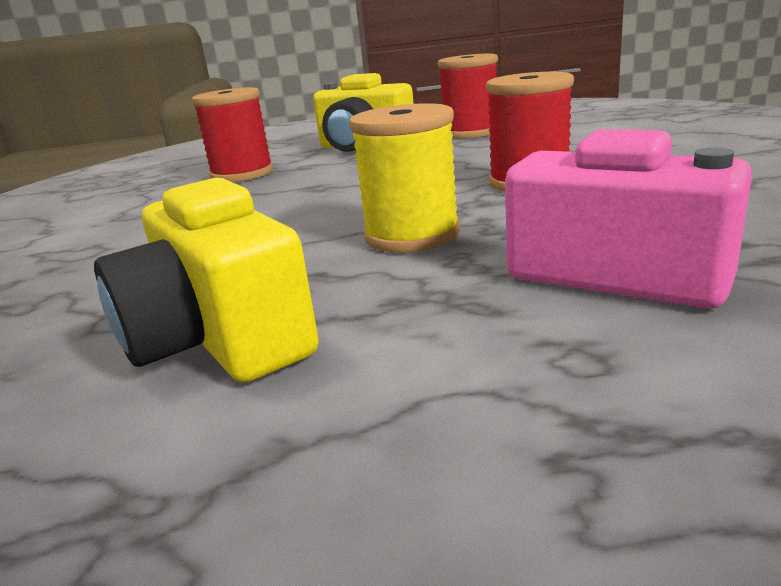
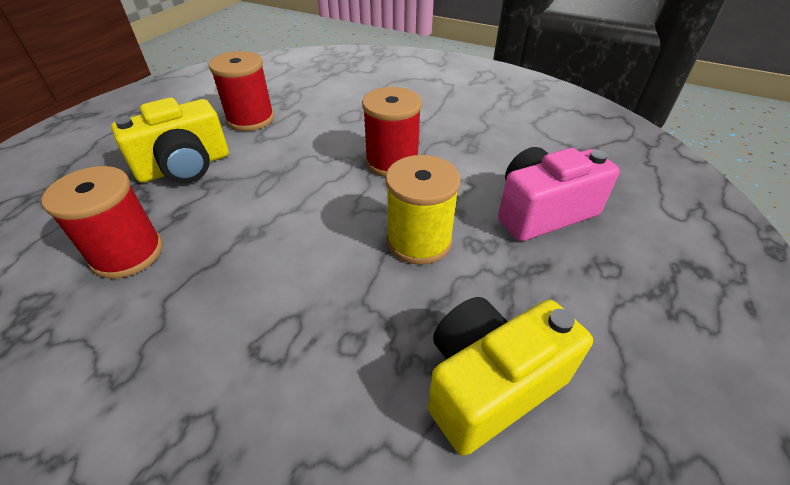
camera: 60 degrees left, 20 degrees up
yellow camera [94,178,319,382] -> yellow camera turned 150 degrees clockwise [428,297,593,456]

